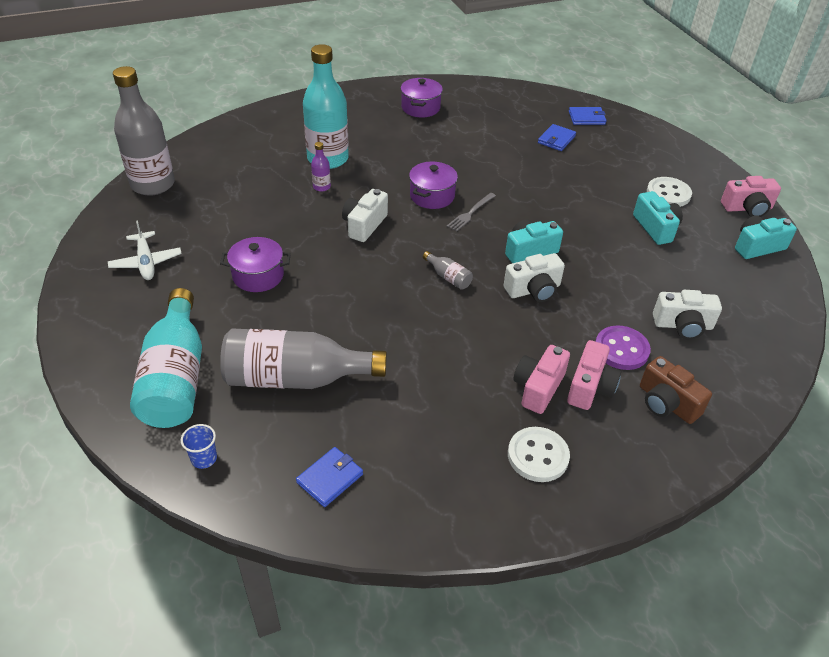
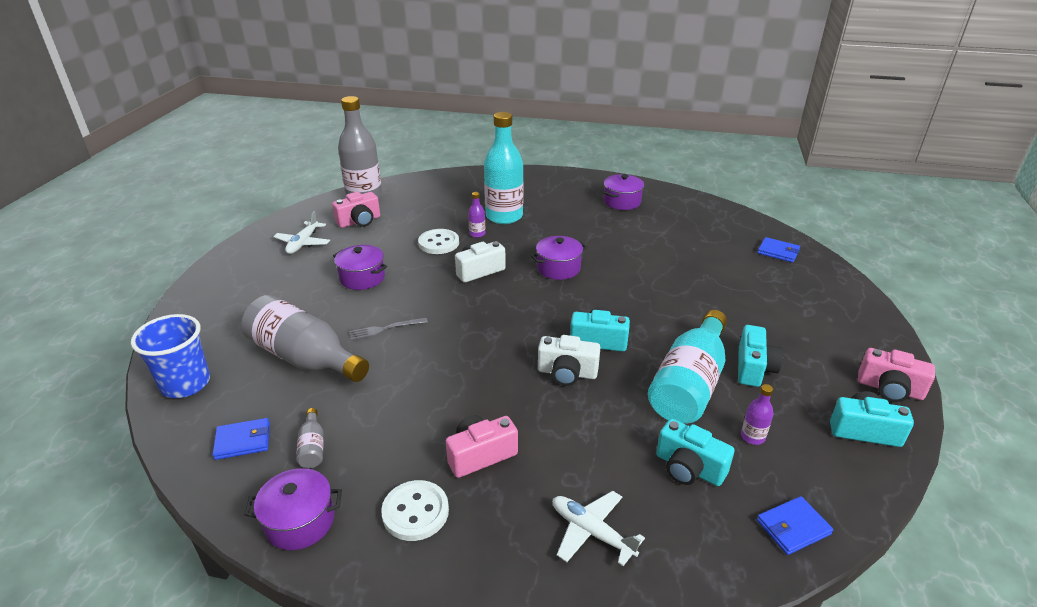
camera: 35 degrees right, 10 degrees down
turquoise bottle [130,288,202,428] -> turquoise bottle moved to [648,310,727,424]
blue cup [181,424,217,469] -> blue cup [131,314,210,398], size x2.11
grey bottle [423,251,473,290] -> grey bottle moved to [296,408,324,468]
grey fork [447,193,496,232] -> grey fork moved to [349,317,428,340]
blue wallet [538,124,576,151] -> blue wallet moved to [757,496,833,555]
pink camera [567,340,621,410] -> pink camera moved to [332,192,380,228]
purple button [595,325,651,370] -> none
brown camera [640,356,712,424] -> white plane [553,491,645,566]
white button [647,177,692,207] -> white button moved to [418,229,459,254]
white camera [653,290,722,339] -> turquoise camera [656,418,735,486]
none -> purple pot [244,468,342,550]
none -> purple bottle [741,384,773,445]

